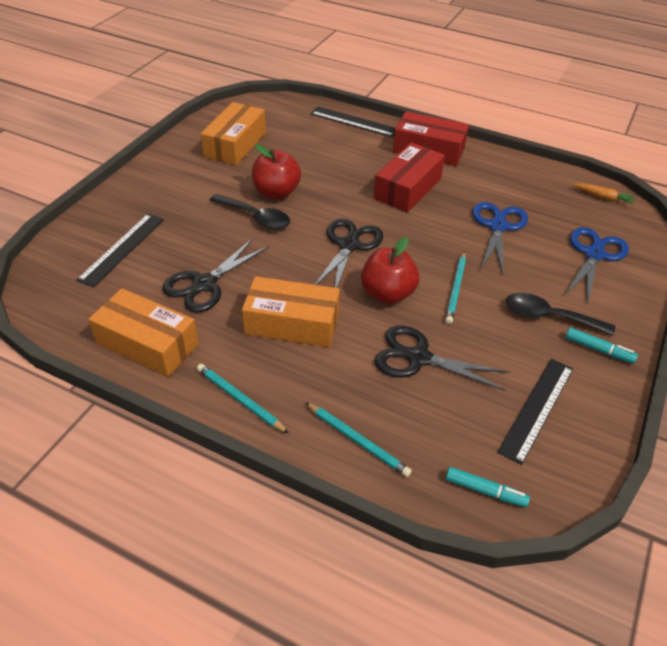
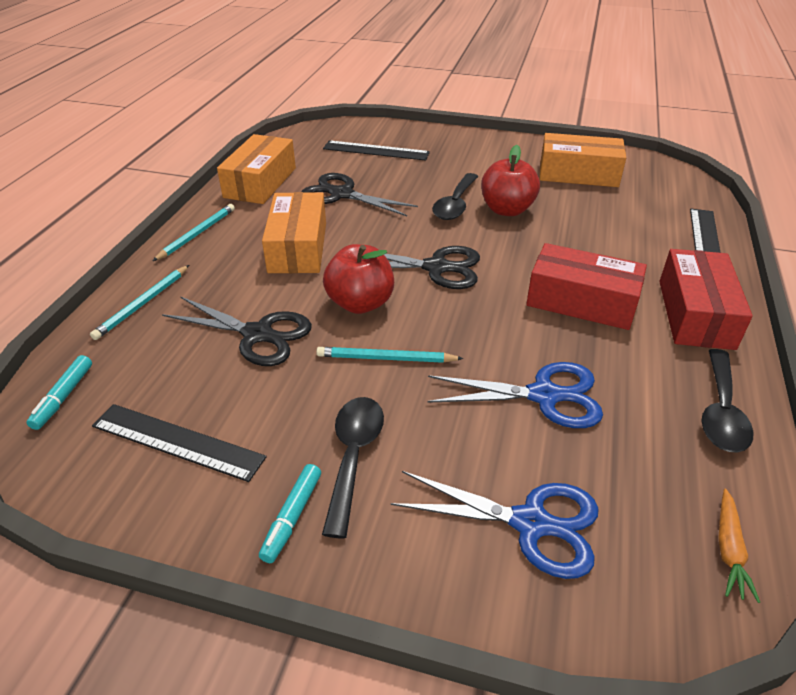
camera: 80 degrees right, 5 degrees down
black scissors [375,326,510,391] -> black scissors turned 105 degrees clockwise [162,296,312,366]
none -> black spoon [702,349,754,453]

